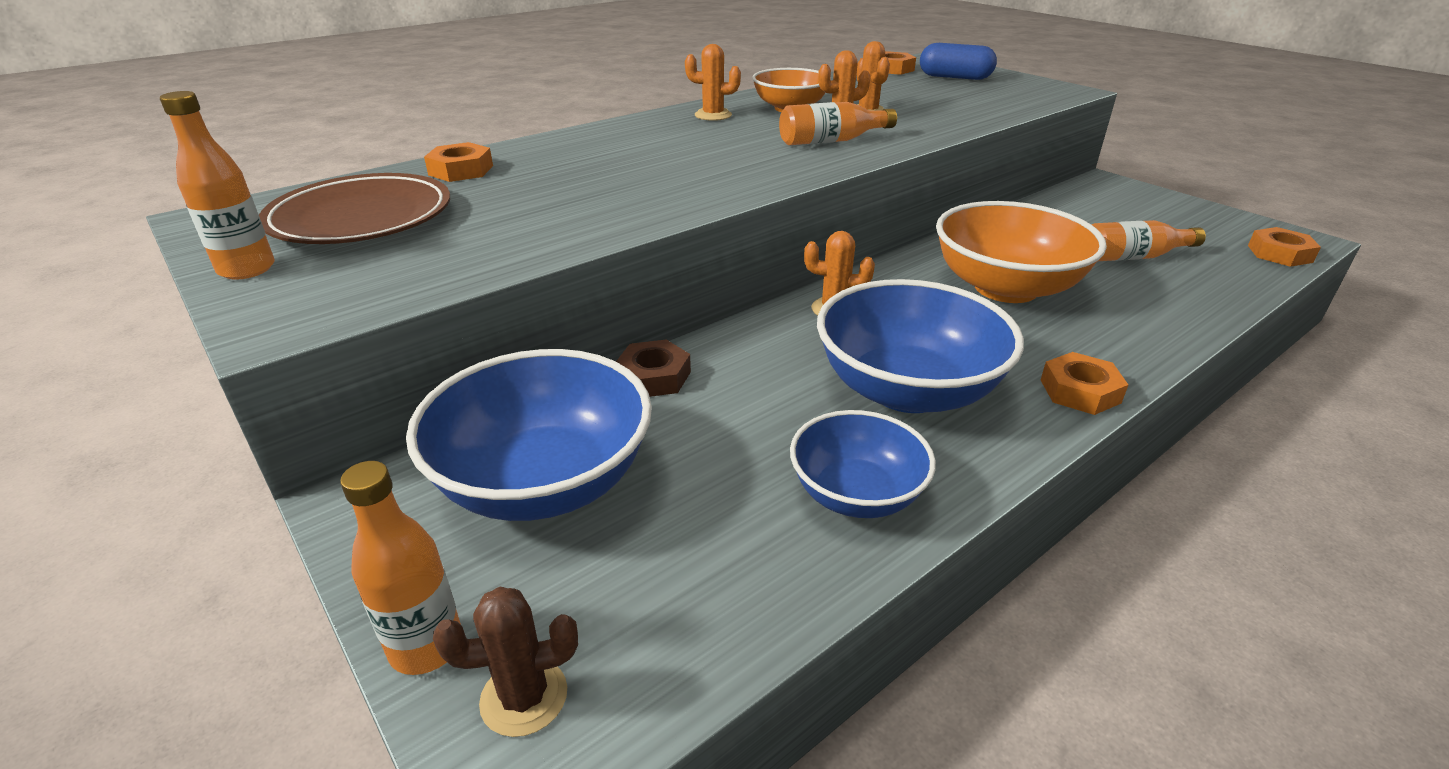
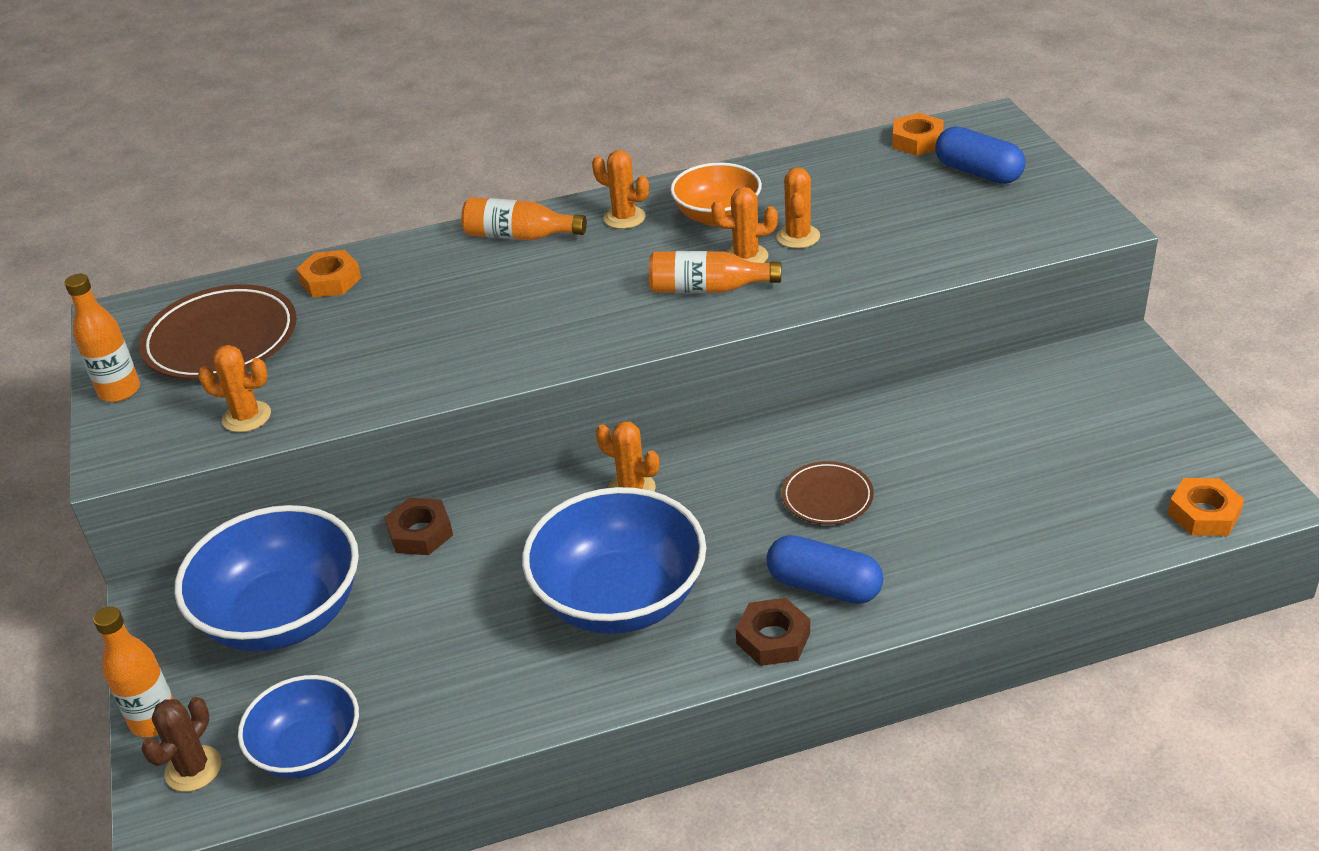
camera: 25 degrees right, 5 degrees up
brown cactus [433,587,578,737] -> brown cactus turned 75 degrees counterclockwise [141,697,221,792]
blue bowl [790,410,936,518] -> blue bowl moved to [238,675,359,778]
orange bowl [936,201,1107,303] -> brown plate [782,461,874,525]
orange nut [1041,352,1128,415] -> brown nut [736,598,810,666]
orange bottle [1091,220,1206,261] -> orange bottle moved to [461,197,587,240]
none -> orange cactus [198,345,271,432]
none -> blue capsule [767,535,883,604]

